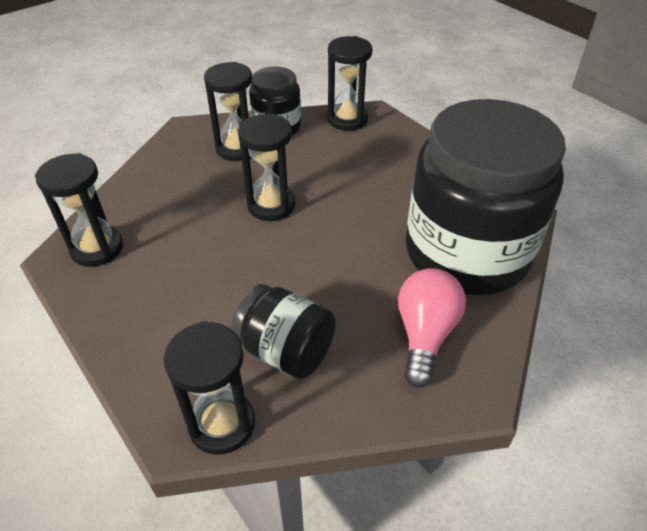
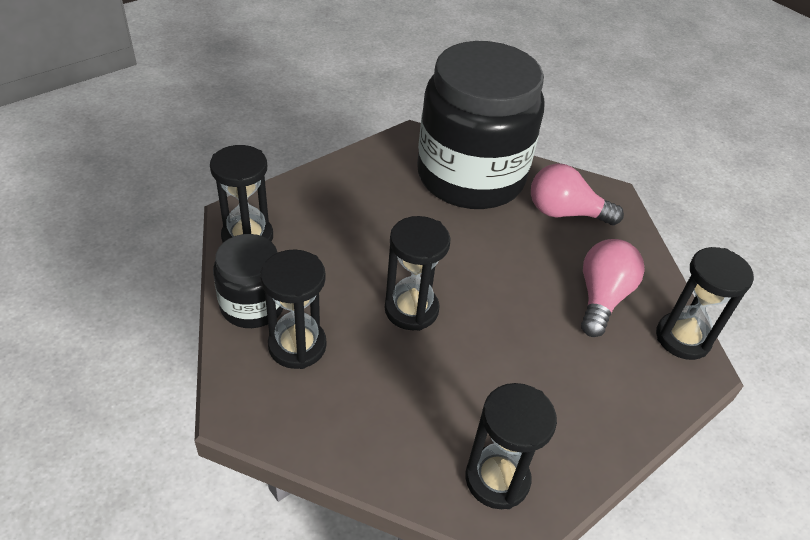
camera: 95 degrees left, 0 degrees up
black jar [232,284,336,379] -> pink light bulb [581,239,645,337]

